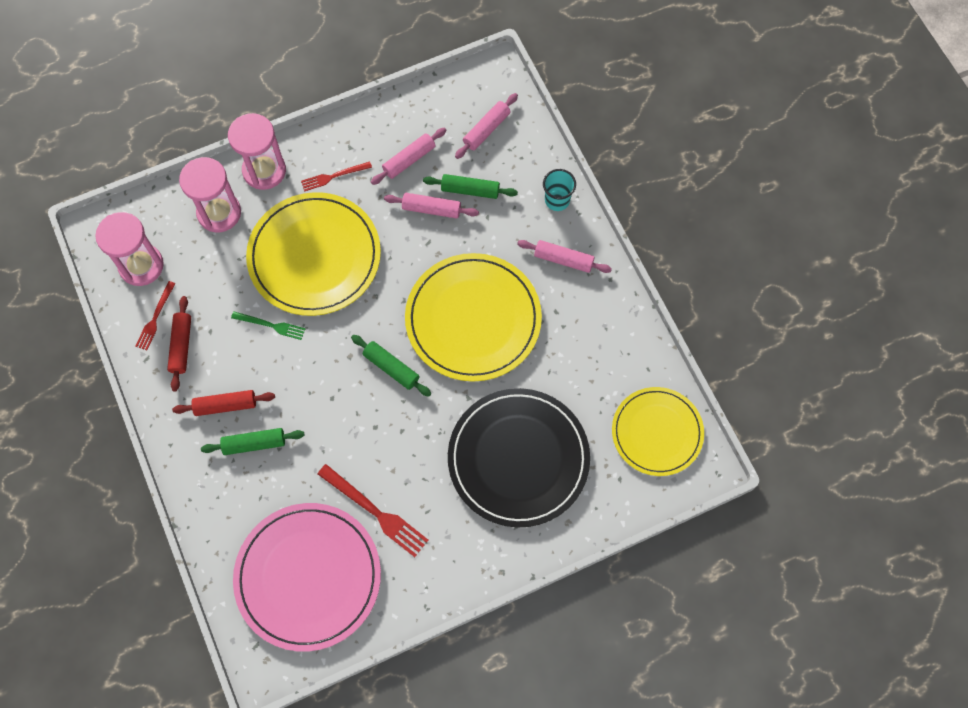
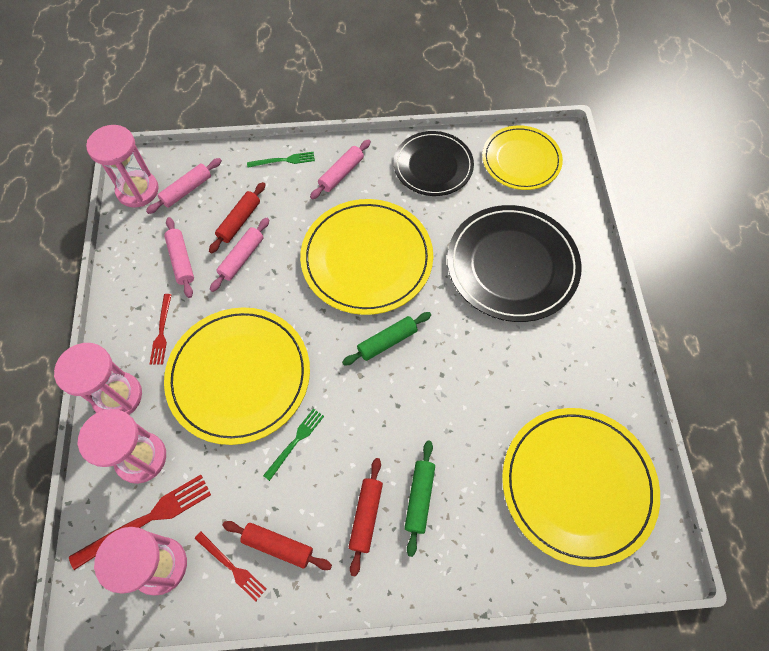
camera: 70 degrees left, 5 degrees down
pink plate [233,503,381,652] -> yellow plate [502,408,660,567]
red fork [318,464,429,557] -> red fork moved to [69,475,211,570]
green rolling pin [423,174,518,199] -> red rolling pin [209,182,265,253]
pink rolling pin [455,93,518,159] -> pink rolling pin turned 75 degrees clockwise [146,158,222,214]
turquoise cup [543,169,576,211] -> green fork [247,152,315,168]
none -> pink hourglass [86,125,159,207]
none -> black plate [394,131,474,196]

